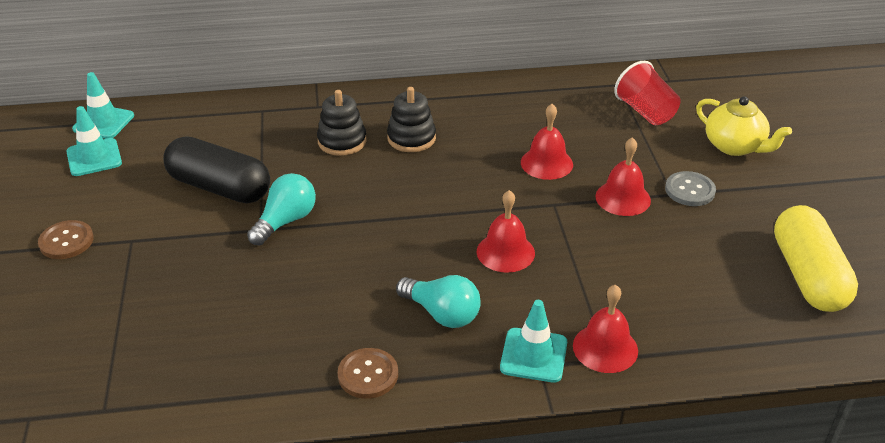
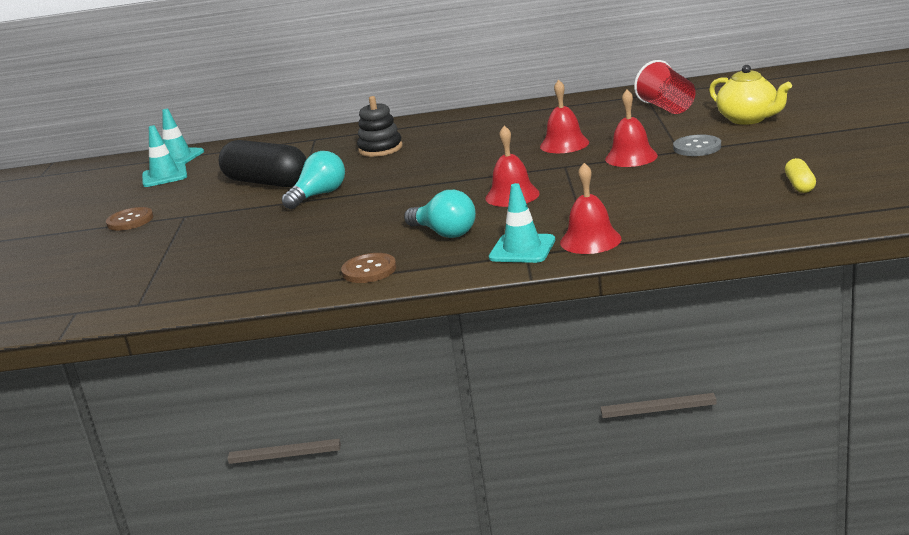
camera: 10 degrees right, 15 degrees down
black stacking toy [387,87,436,152] -> none
yellow capsule [774,205,858,312] -> yellow capsule [785,158,816,193], size x0.45

